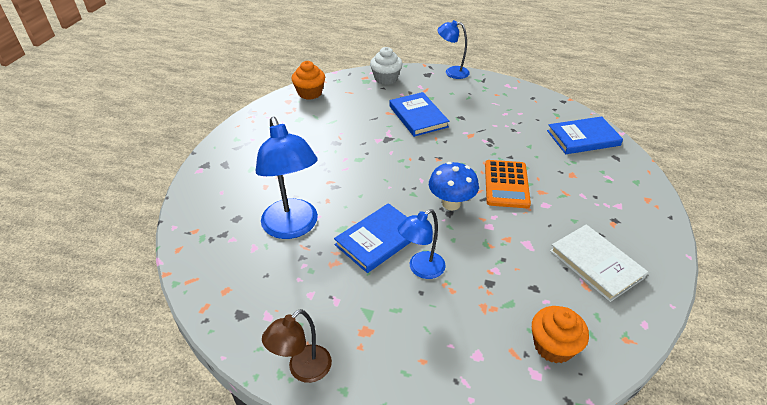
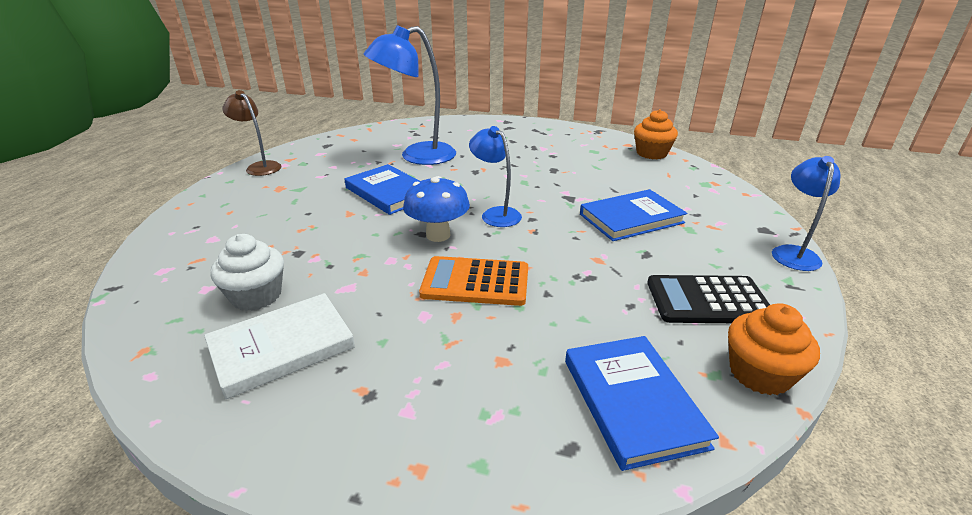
camera: 90 degrees right, 10 degrees down
white cupcake [370,47,402,85] -> white cupcake moved to [210,234,284,311]
blue lamp [398,209,446,279] -> blue lamp moved to [469,126,522,227]
orange cupcake [532,306,589,363] -> orange cupcake moved to [728,303,820,395]
none -> black calculator [647,275,770,323]

